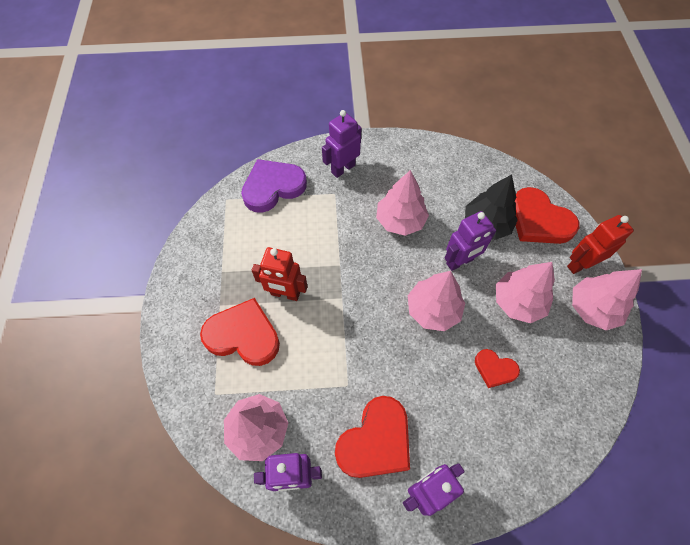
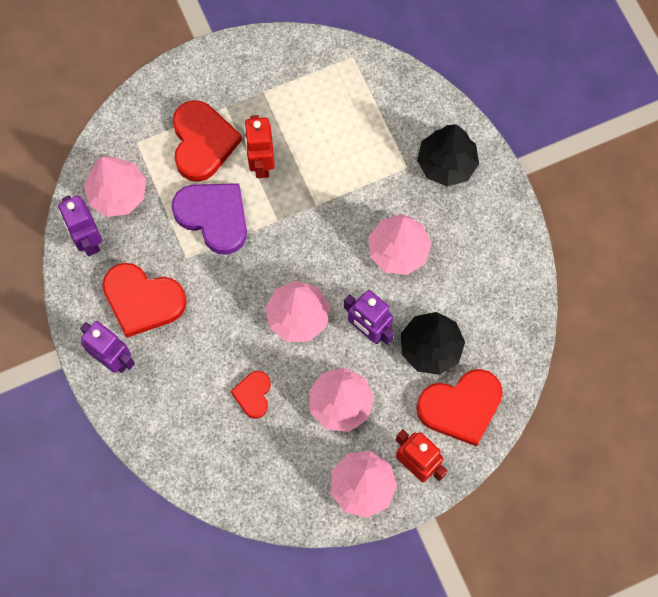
camera: 70 degrees right, 10 degrees up
purple heart [241,159,307,213] -> purple heart moved to [171,183,247,255]
purple robot [322,110,362,178] -> black tree [417,124,479,187]
red heart [515,187,579,244] -> red heart turned 135 degrees counterclockwise [416,369,503,447]

